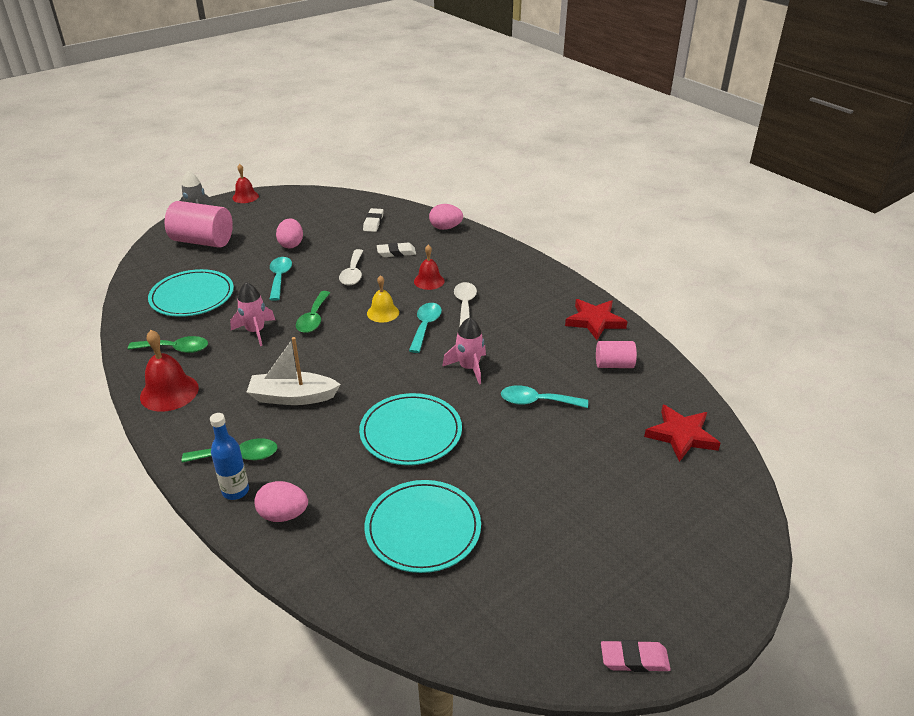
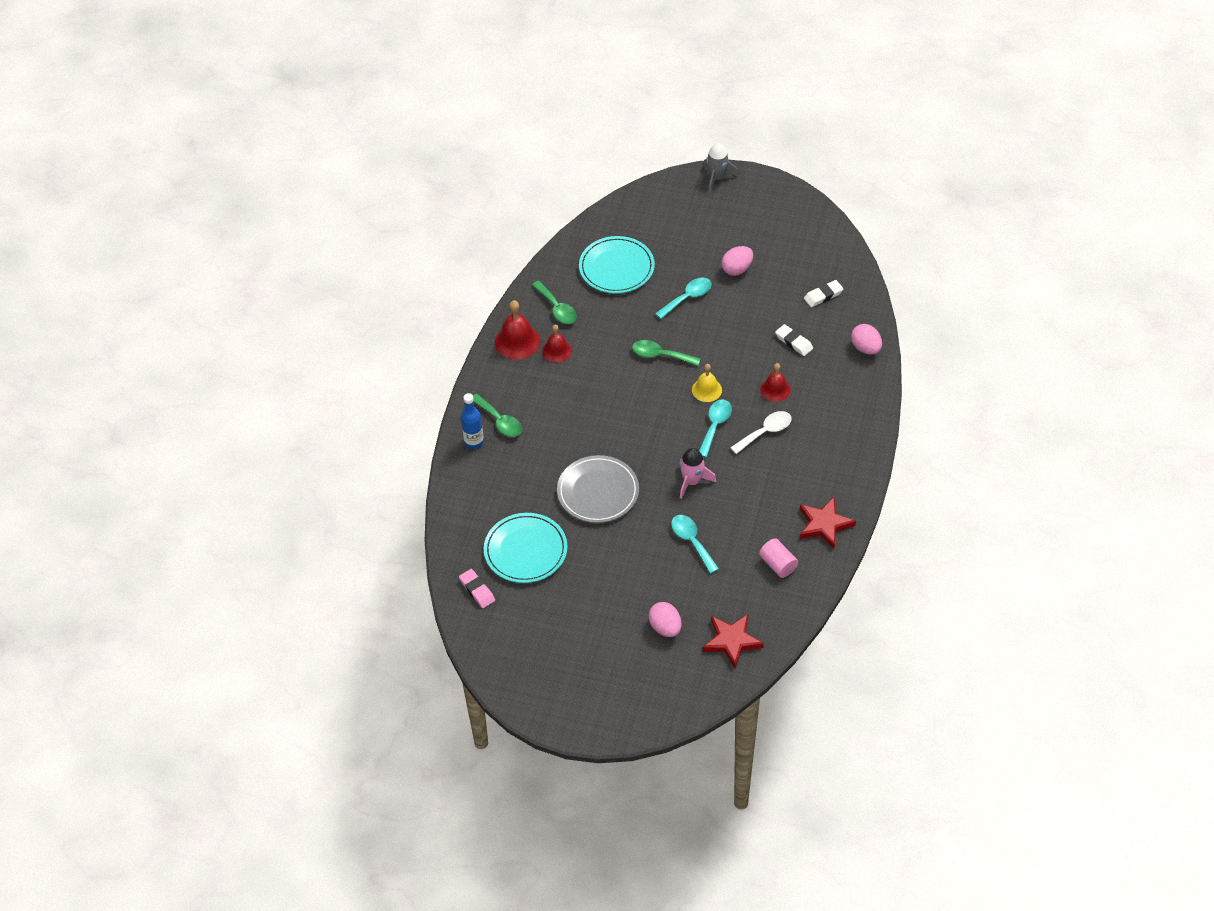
camera: 55 degrees right, 15 degrees up
pink cylinder [165,201,233,248] -> none
pink rocket [230,282,275,346] -> none
red bell [232,164,259,203] -> red bell moved to [542,324,572,362]
white boat [247,337,341,405] -> none
pink egg [254,481,308,522] -> pink egg moved to [648,602,681,637]
green spoon [296,291,330,333] -> green spoon turned 45 degrees clockwise [632,340,701,366]
white spoon [339,249,363,286] -> none
turquoise plate [359,393,462,465] -> grey plate [557,455,639,523]
turquoise spoon [409,303,442,353] -> turquoise spoon turned 45 degrees counterclockwise [699,399,732,458]
pink eraser [601,640,671,672] -> pink eraser moved to [459,569,495,608]

